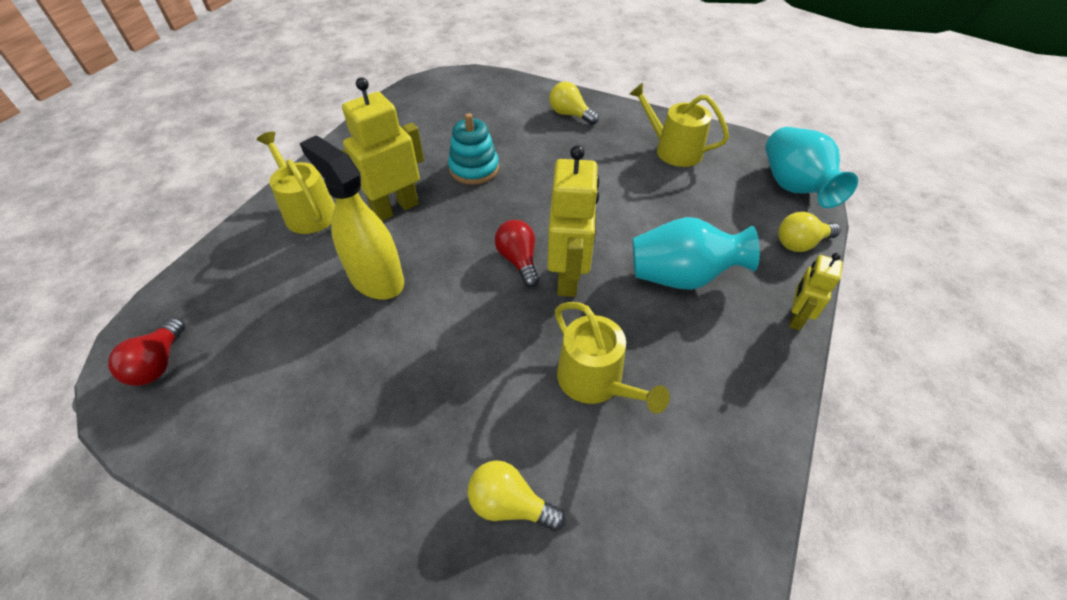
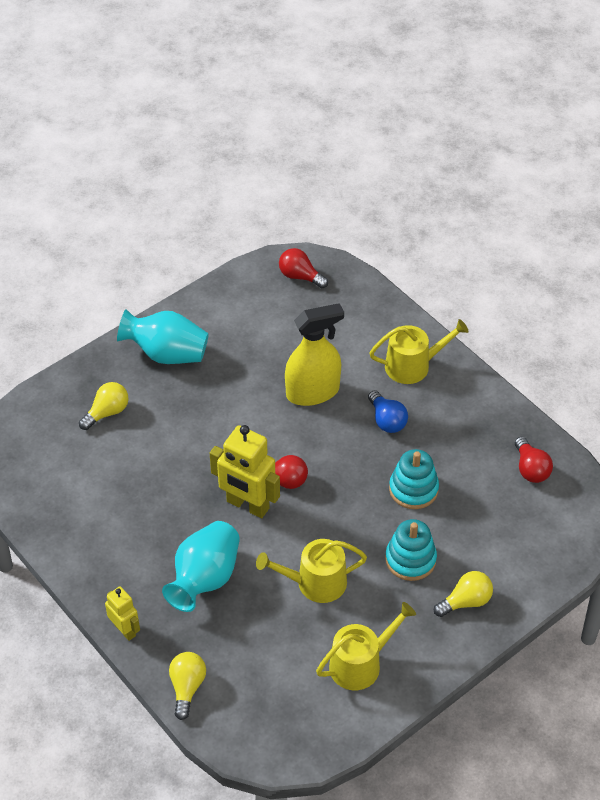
camera: 115 degrees right, 0 degrees up
yellow robot [341,77,424,221] -> blue light bulb [368,390,408,433]
yellow watering can [555,302,670,413] -> yellow watering can moved to [256,539,367,603]
turquoise vase [765,127,858,208] -> turquoise vase moved to [117,309,209,364]
none -> turquoise stacking toy [385,519,437,581]
none -> red light bulb [515,437,553,483]

